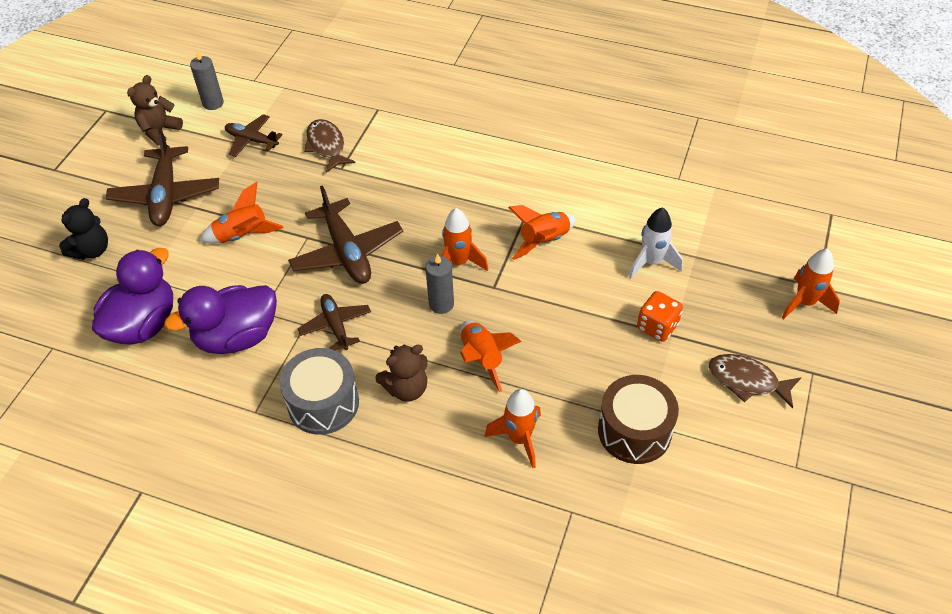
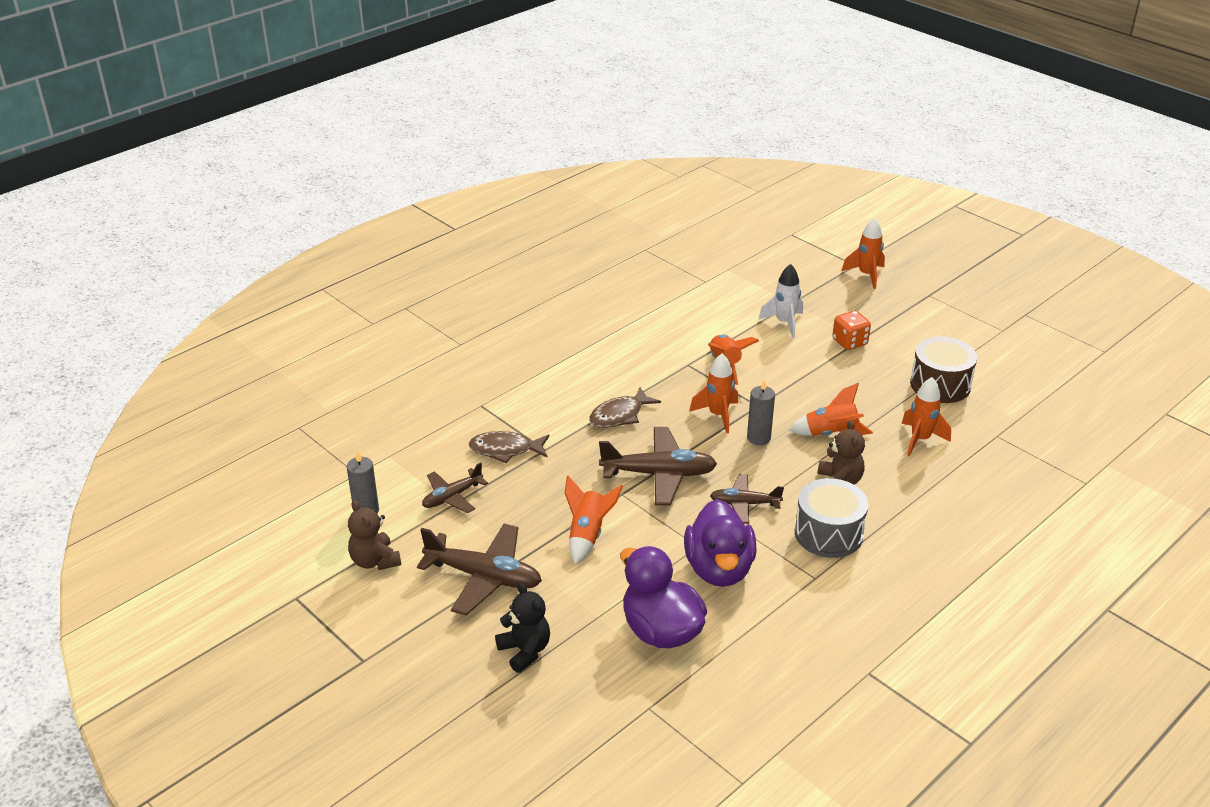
camera: 65 degrees left, 15 degrees down
brown fish [708,354,801,408] -> brown fish moved to [589,387,661,428]

